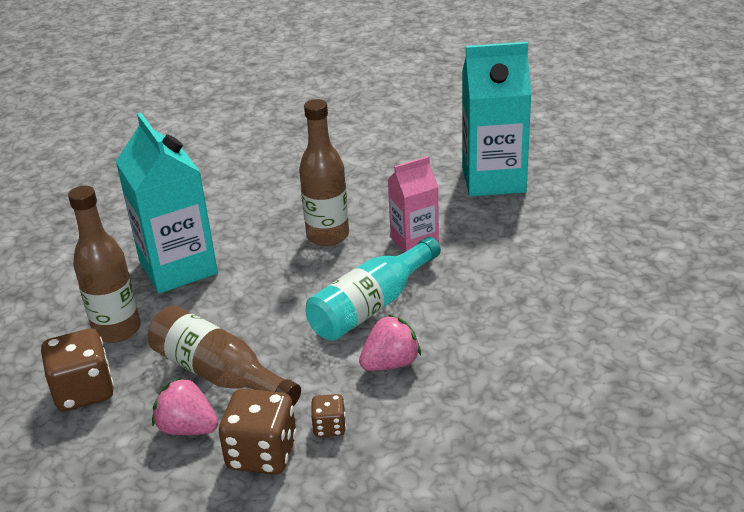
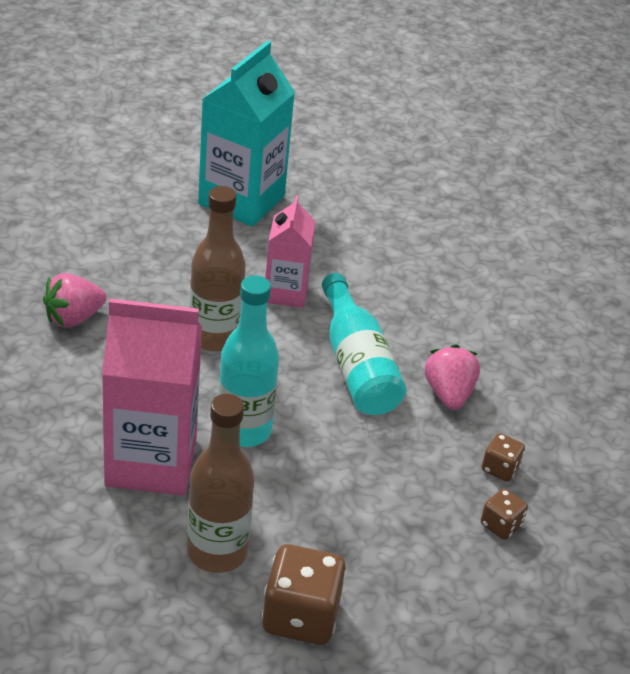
camera: 65 degrees left, 5 degrees up
turquoise carton [116,113,218,293] -> pink carton [102,298,202,495]
brown bottle [148,305,301,406] -> none
pink strawberry [152,377,218,435] -> pink strawberry moved to [43,273,107,328]
brown dice [219,389,297,475] -> brown dice [481,488,528,540], size x0.53
none -> turquoise bottle [218,275,279,447]

